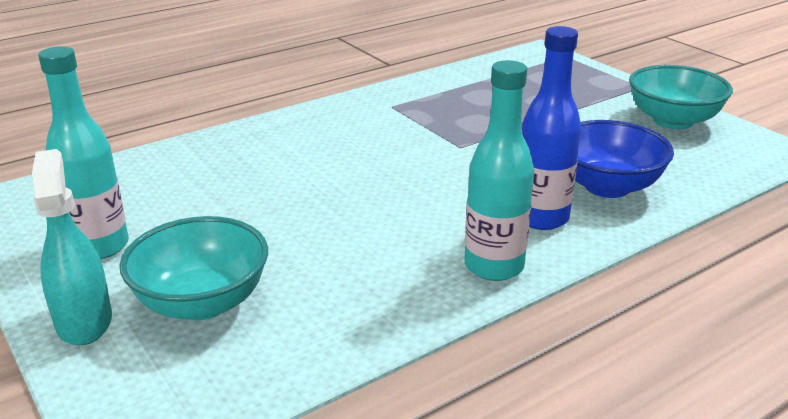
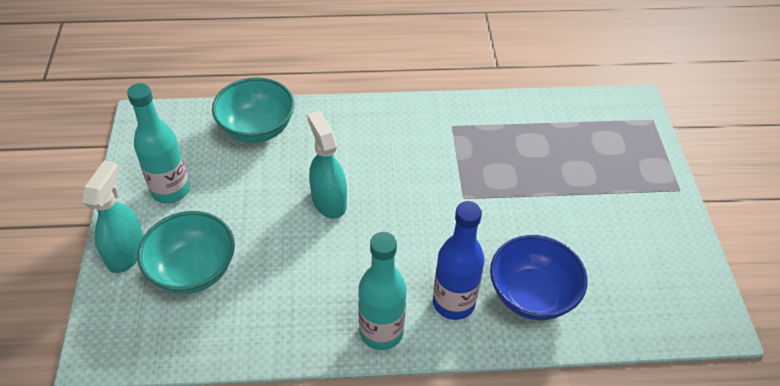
camera: 30 degrees right, 20 degrees up
turquoise bowl [629,65,733,129] -> turquoise bowl moved to [212,77,295,143]
none -> turquoise spray bottle [307,111,347,219]

